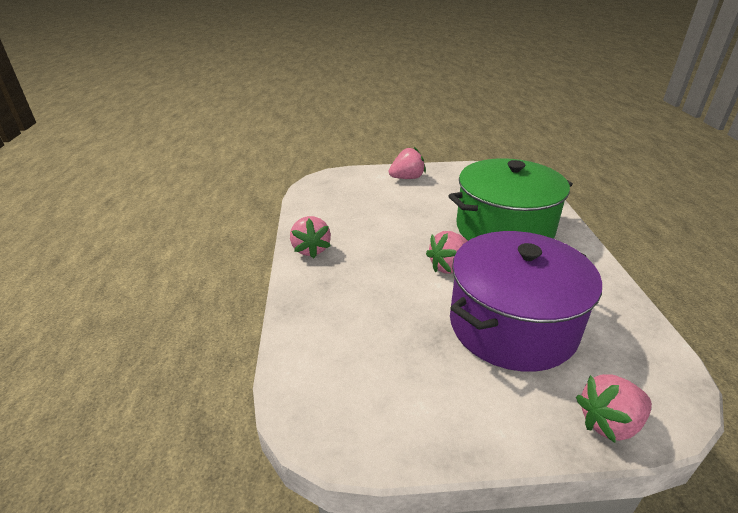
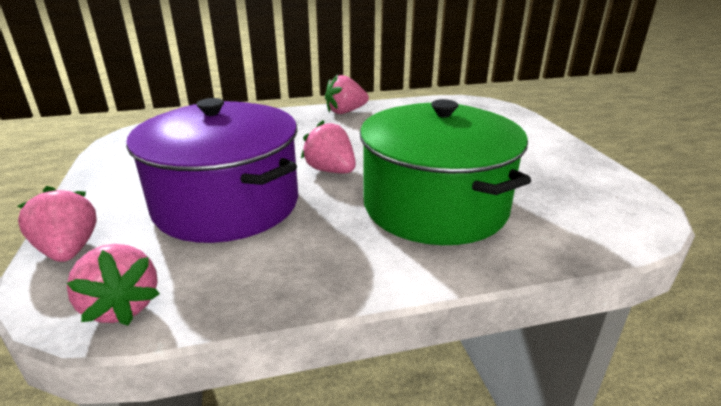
camera: 80 degrees right, 5 degrees down
pink strawberry [389,147,426,179] -> pink strawberry moved to [67,244,160,326]

